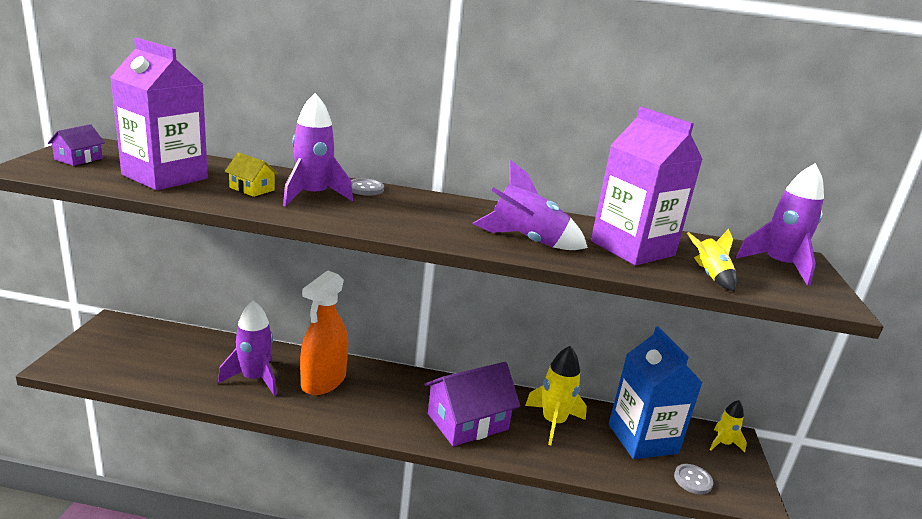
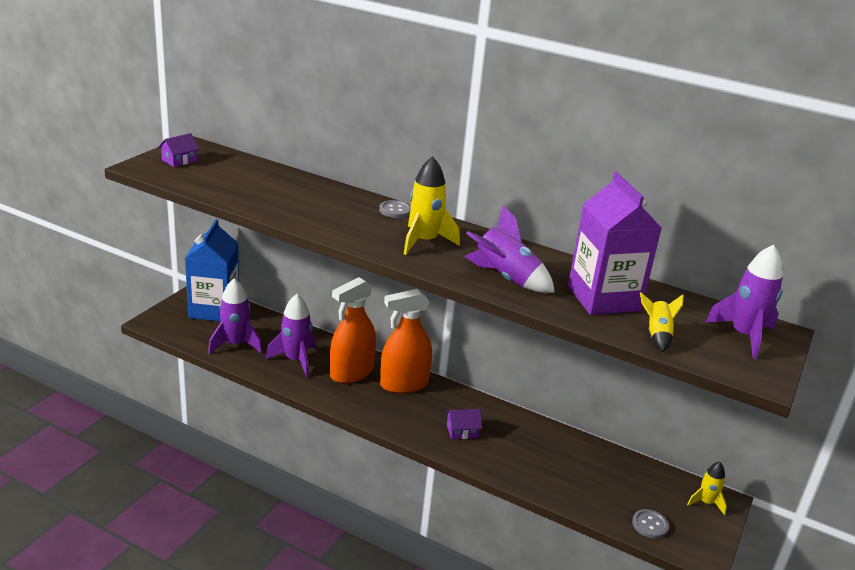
camera: 20 degrees right, 5 degrees up
purple carton [111,38,208,191] -> none
yellow house [225,152,278,197] -> none
purple rocket [283,93,353,207] -> purple rocket moved to [208,279,263,354]
purple house [424,362,520,446] -> purple house [446,409,482,439], size x0.48
yellow rocket [525,346,587,446] -> yellow rocket moved to [404,156,460,255]
blue carton [609,326,703,459] -> blue carton moved to [185,219,239,322]
none -> orange spray bottle [380,289,432,394]

